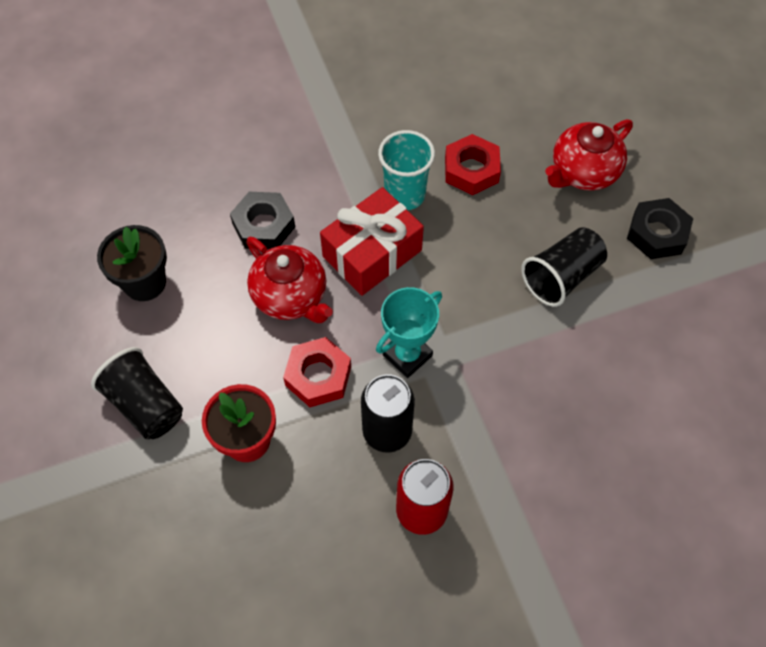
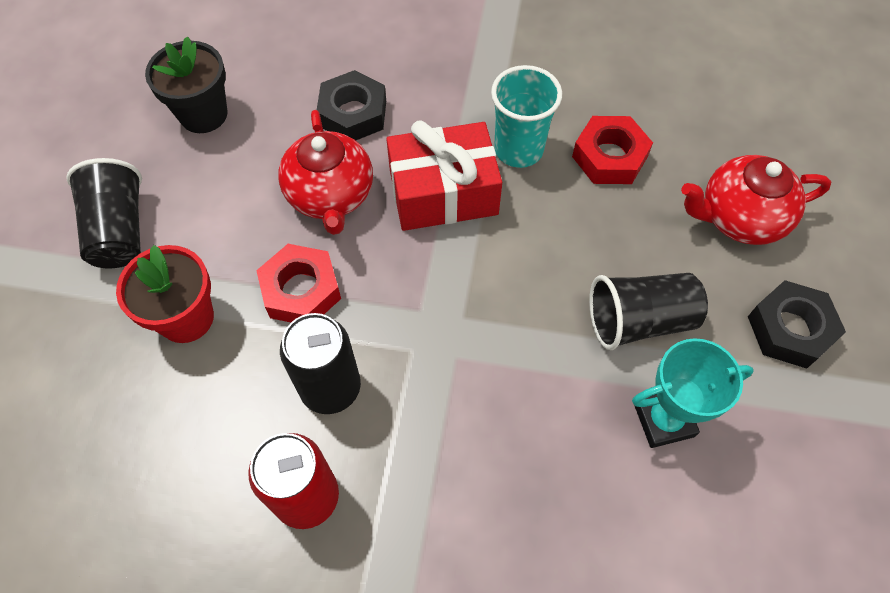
camera: 30 degrees right, 0 degrees up
turquoise trophy [376,287,442,378] -> turquoise trophy moved to [632,338,754,448]

